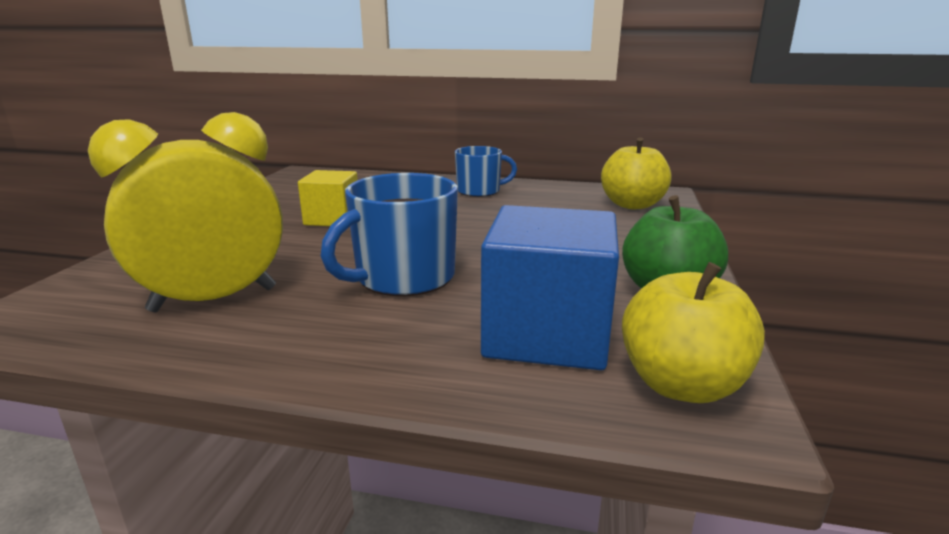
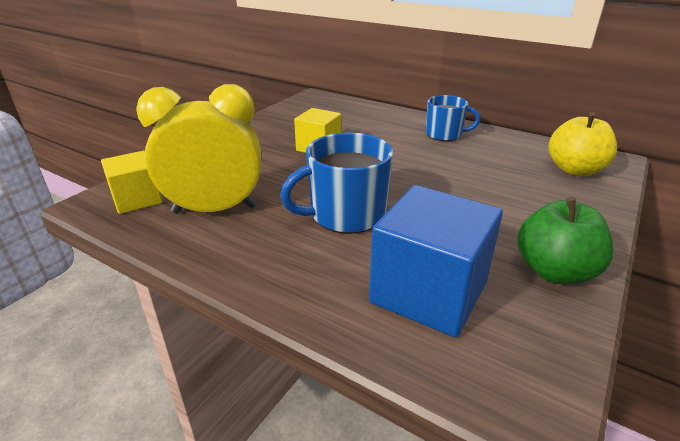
camera: 20 degrees right, 10 degrees up
yellow apple [622,262,765,403] -> none
none -> yellow cube [101,151,162,214]

